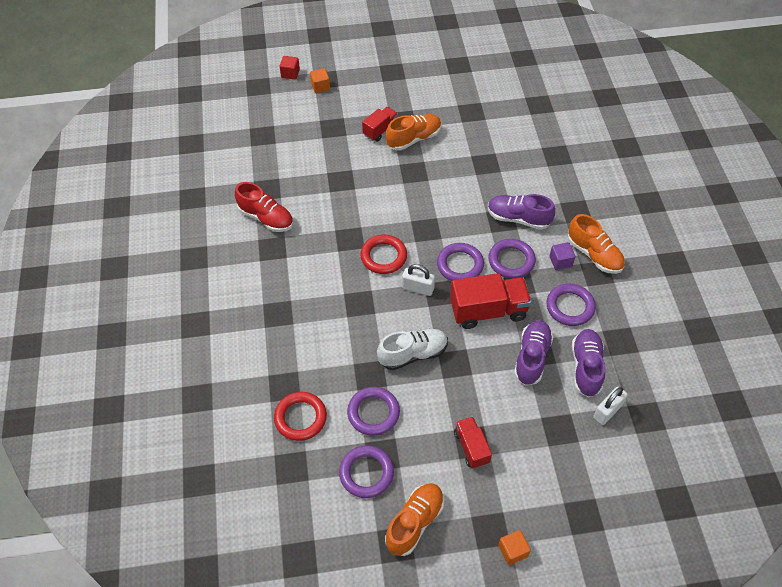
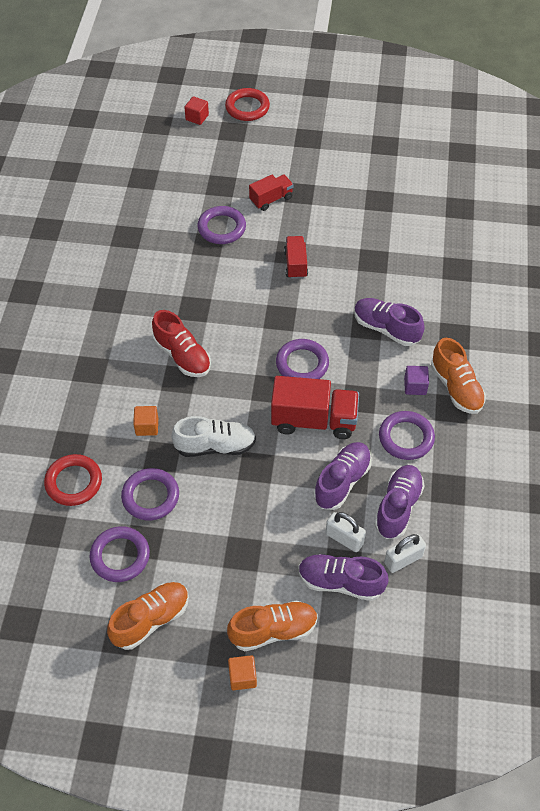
camera: 15 degrees right, 0 degrees up
red shoe [235,182,293,232] -> red shoe moved to [152,310,211,377]
orange cube [310,68,330,93] -> orange cube moved to [133,406,158,436]
red ring [360,235,407,274] -> red ring moved to [225,88,270,121]
orange shoe [386,114,442,151] -> orange shoe moved to [227,600,318,651]
white padlock [402,264,435,296] -> white padlock moved to [326,512,366,552]
red truck [454,416,492,469] -> red truck moved to [284,236,308,279]
purple ring [489,239,536,279] -> purple ring moved to [198,206,246,244]
none -> purple shoe [298,554,389,601]

